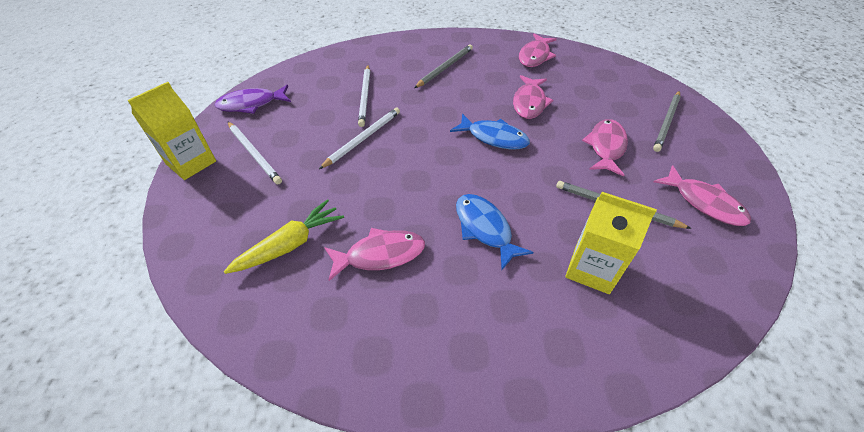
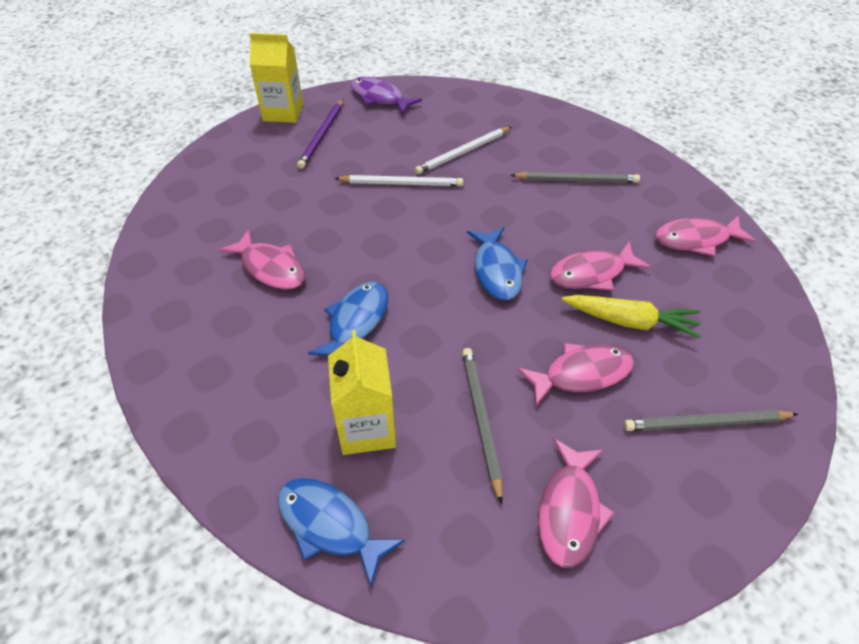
camera: 55 degrees right, 0 degrees up
yellow carrot [224,199,344,274] -> yellow carrot moved to [562,295,701,339]
white pencil [228,122,282,184] -> purple pencil [297,99,343,169]
none -> blue fish [278,478,405,587]

